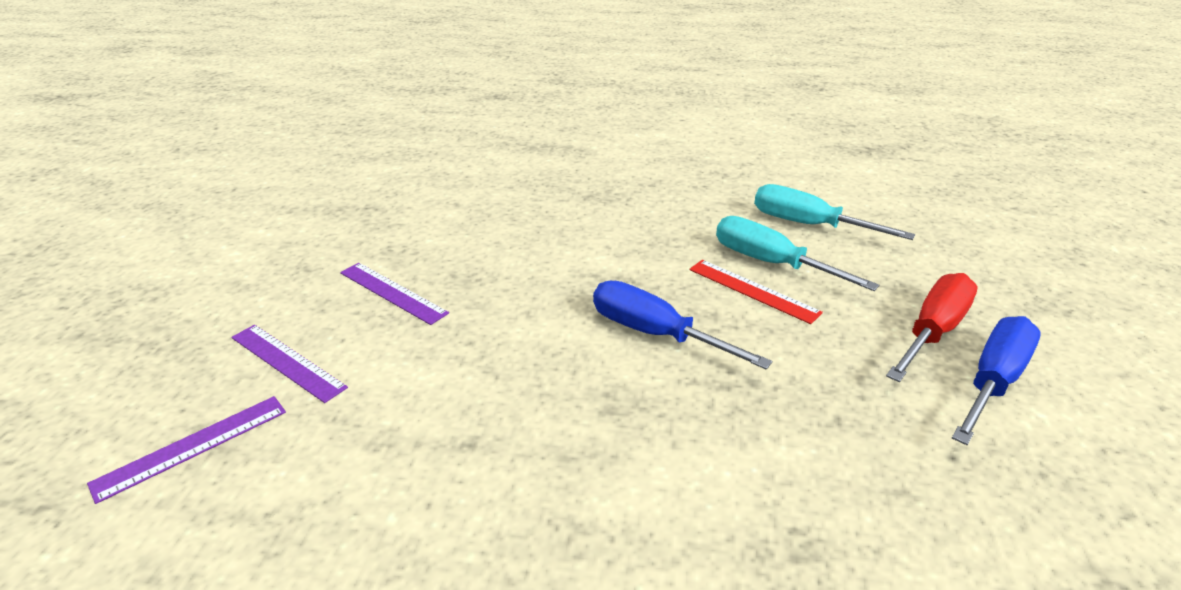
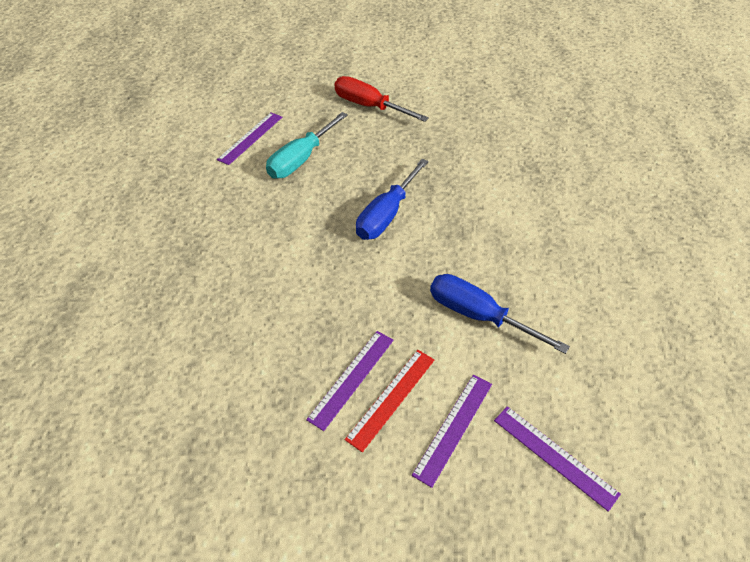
camera: 95 degrees left, 15 degrees up
red ruler [689,260,823,324] -> red ruler moved to [345,350,435,452]
turquoise screwdriver [754,184,915,240] -> purple ruler [217,113,282,165]
blue screwdriver [952,316,1041,445] -> blue screwdriver moved to [430,274,570,354]

